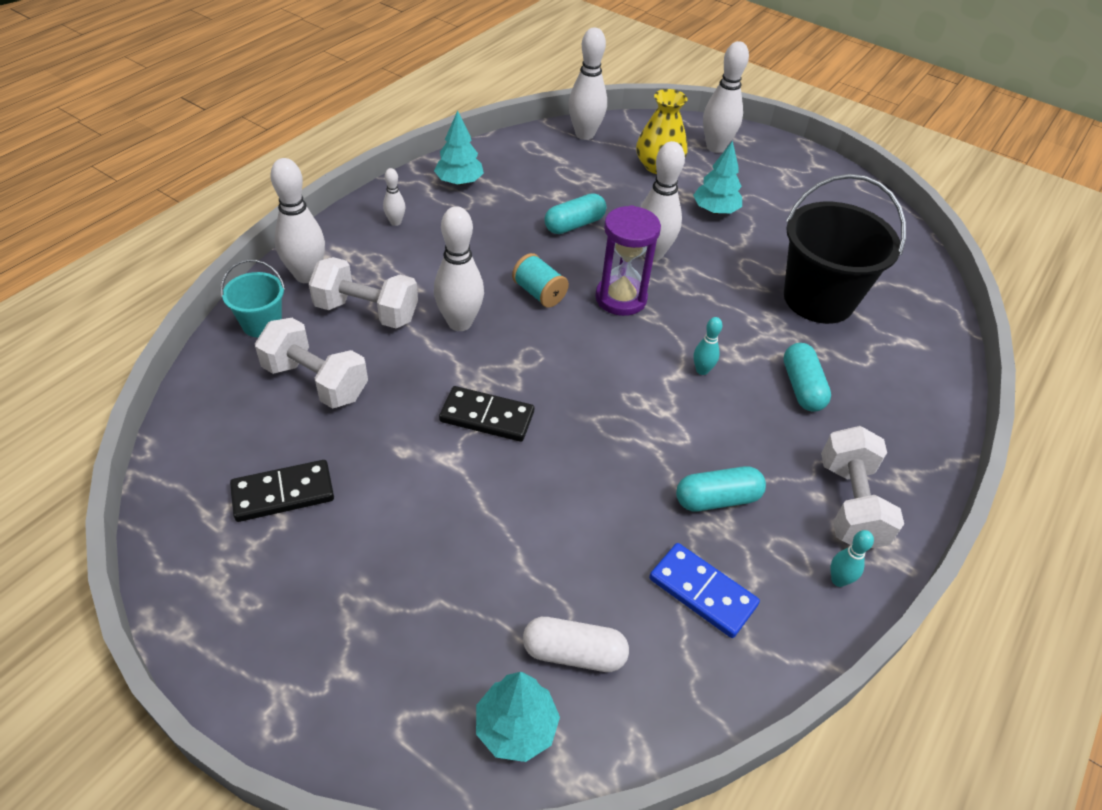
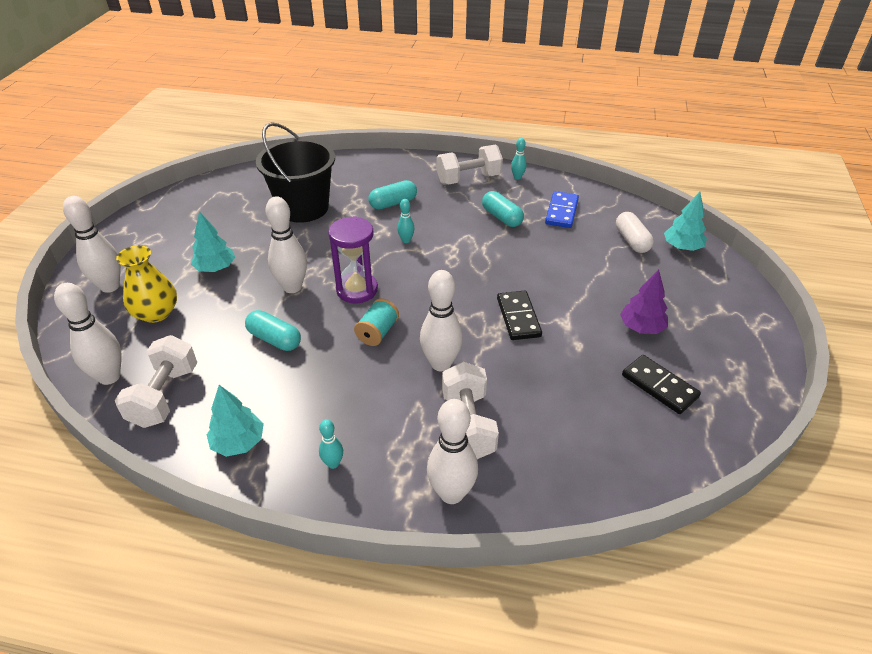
camera: 110 degrees left, 5 degrees down
turquoise bucket [221,260,285,338] -> none
white dumbbell [255,318,368,409] -> white dumbbell moved to [115,335,197,428]
white bowling pin [383,168,405,226] -> turquoise bowling pin [319,419,343,469]
none -> purple tree [620,270,668,334]

